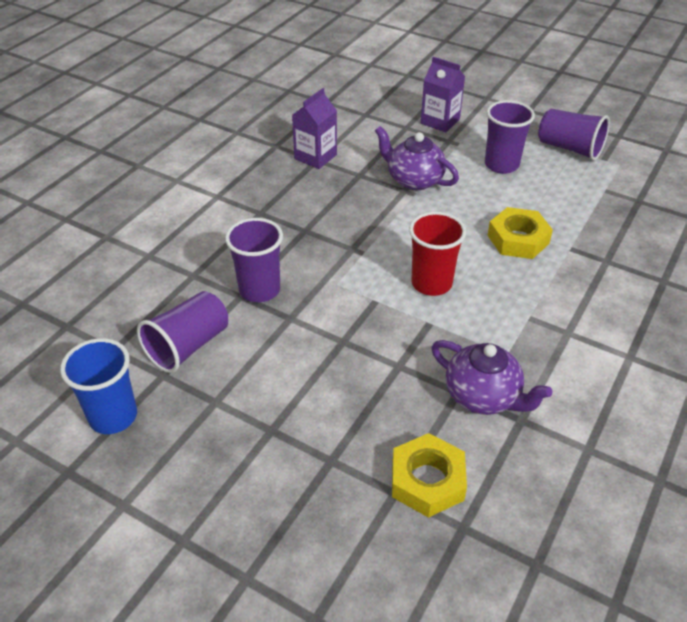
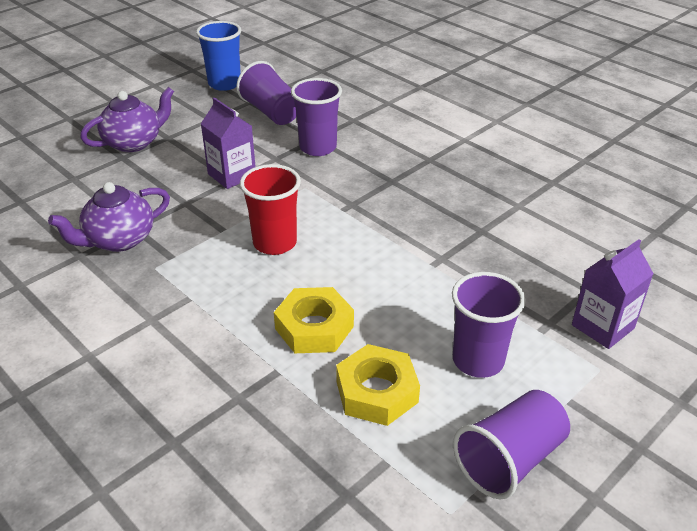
camera: 105 degrees right, 5 degrees down
purple carton [292,88,337,169] -> purple carton moved to [201,97,256,189]
purple teapot [375,126,459,190] -> purple teapot moved to [80,87,174,152]
yellow nut [392,433,467,518] -> yellow nut moved to [336,344,420,426]

